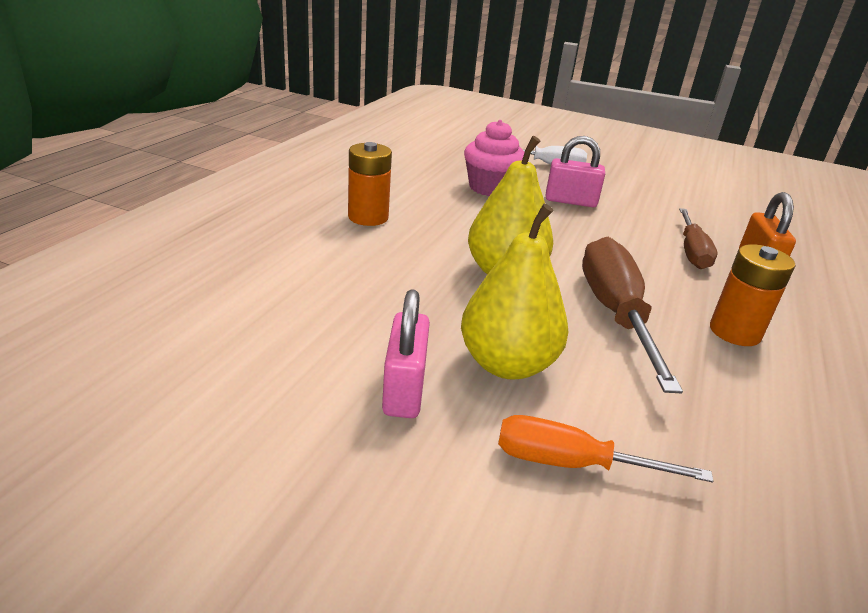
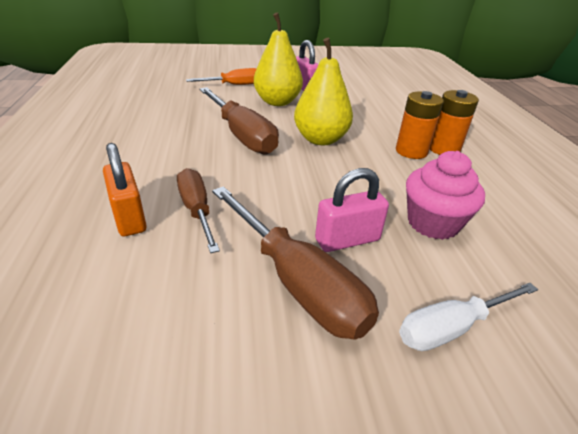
camera: 150 degrees right, 5 degrees up
orange battery [710,244,795,346] -> orange battery moved to [396,91,444,159]
none -> brown screwdriver [212,186,379,339]

